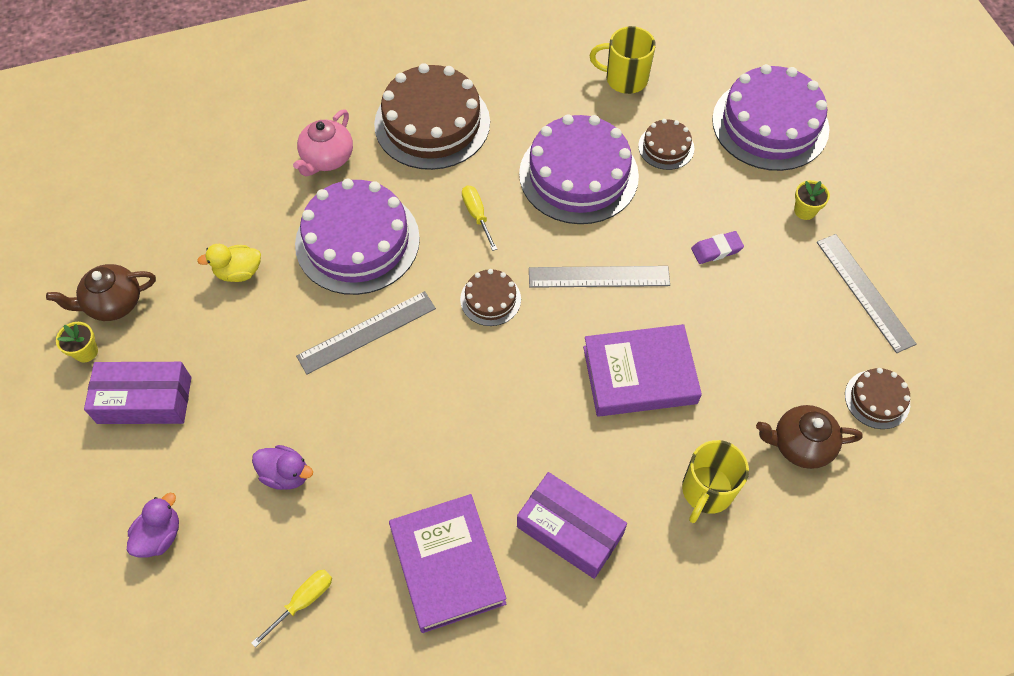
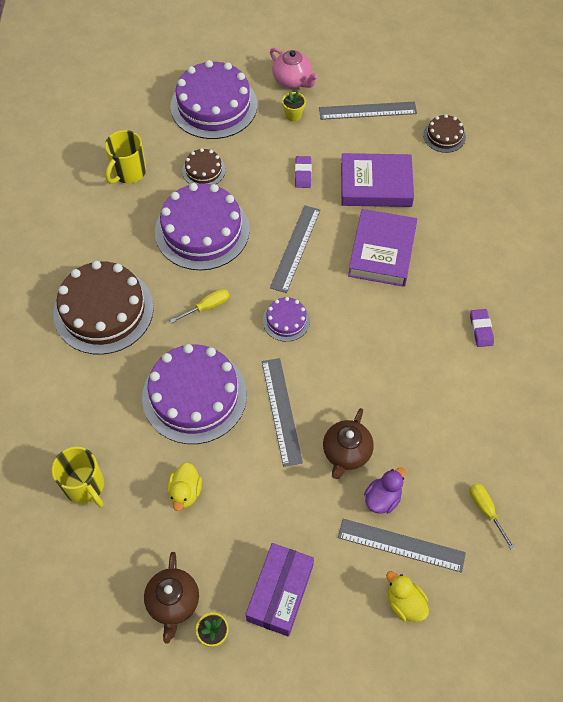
camera: 70 degrees left, 0 degrees up
purple duck [127,493,179,557] -> yellow duck [386,571,429,622]
pink teapot [293,110,353,176] -> pink teapot moved to [270,48,319,88]
purple book [389,494,506,633] -> purple book moved to [341,153,414,207]
brown cake [460,269,521,326] -> purple cake [263,297,310,342]
yellow screwdriver [462,186,497,251] -> yellow screwdriver turned 150 degrees clockwise [170,289,229,323]
purple box [517,472,627,579] -> purple eraser [470,309,494,347]
yellow mug [682,440,749,523] -> yellow mug moved to [52,447,104,507]
brown teapot [756,405,863,469] -> brown teapot moved to [323,408,374,479]
none -> grey ruler [338,519,466,573]

